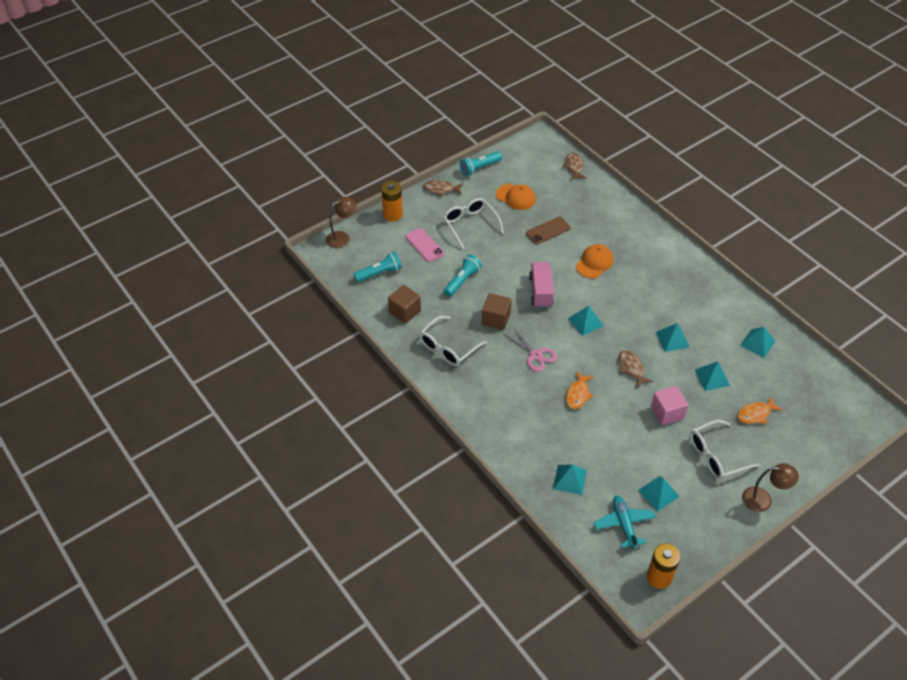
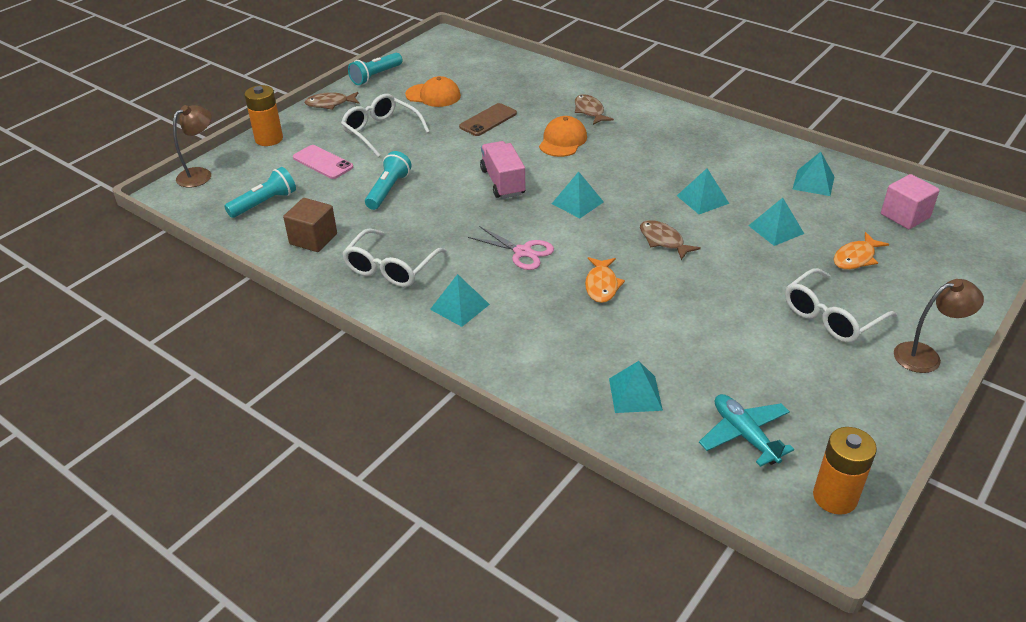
camera: 15 degrees left, 10 degrees down
brown cube [482,293,511,330] -> none
brown fish [562,152,586,180] -> brown fish moved to [575,94,614,125]
turquoise pyramid [638,476,680,511] -> turquoise pyramid moved to [430,274,490,327]
pink cube [651,386,688,426] -> pink cube moved to [881,174,940,229]

